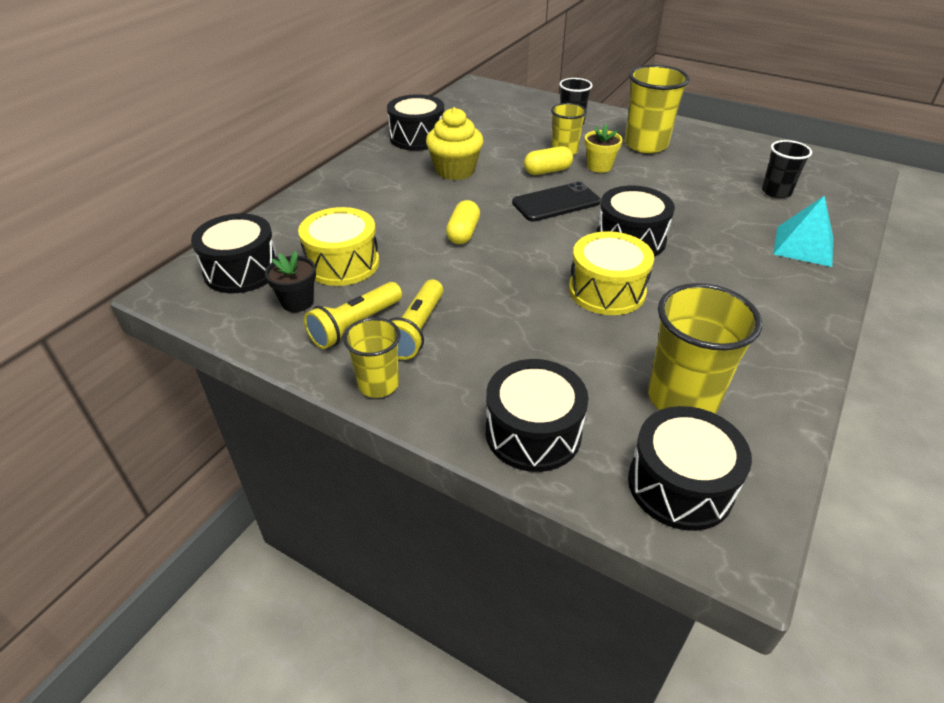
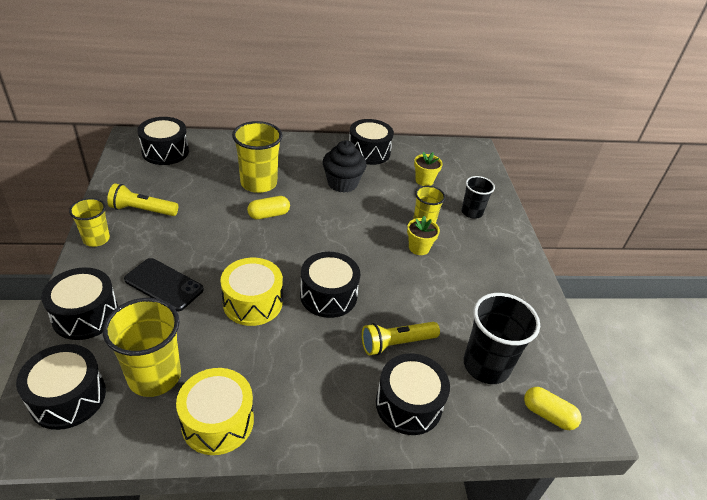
camera: 50 degrees right, 0 degrees up
black flower pot [265,251,316,312] -> none
yellow drum [298,207,379,286] -> yellow drum moved to [176,368,254,455]
yellow flashlight [389,279,443,360] -> yellow flashlight moved to [362,322,440,356]
yellow cupcake [426,107,483,180] -> black cupcake [322,140,367,193]
black phone [512,182,601,222] -> black phone moved to [124,258,204,312]
yellow capsule [524,146,573,175] -> yellow capsule moved to [524,387,582,430]
yellow cup [625,65,690,153] -> yellow cup moved to [232,121,283,193]
black cup [762,140,812,198] -> black cup [464,293,540,384], size x1.65
turquoise pyramid [773,196,834,267] -> black drum [376,353,450,435]
none -> yellow flower pot [414,152,443,186]

